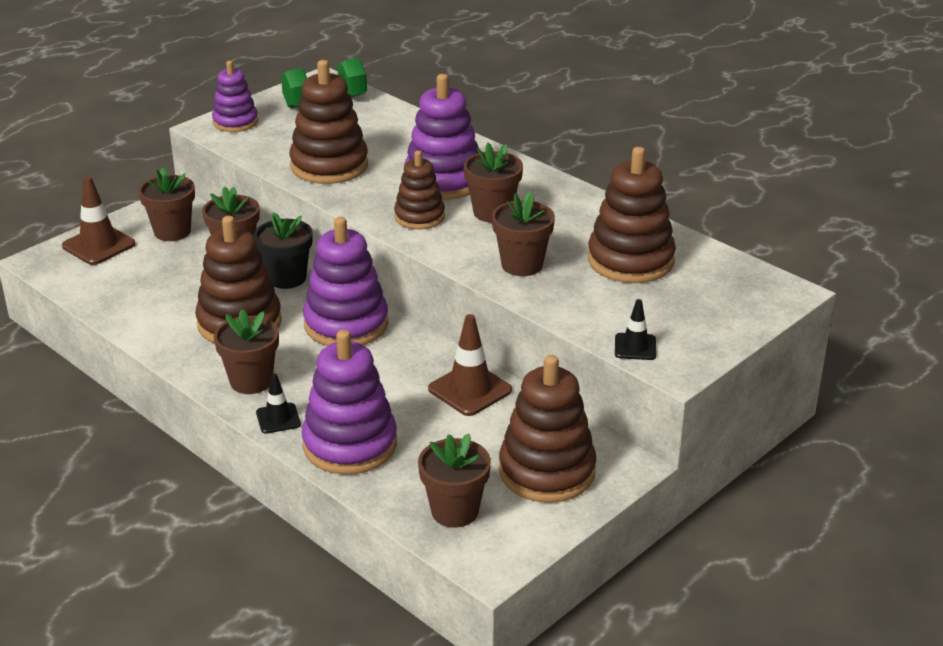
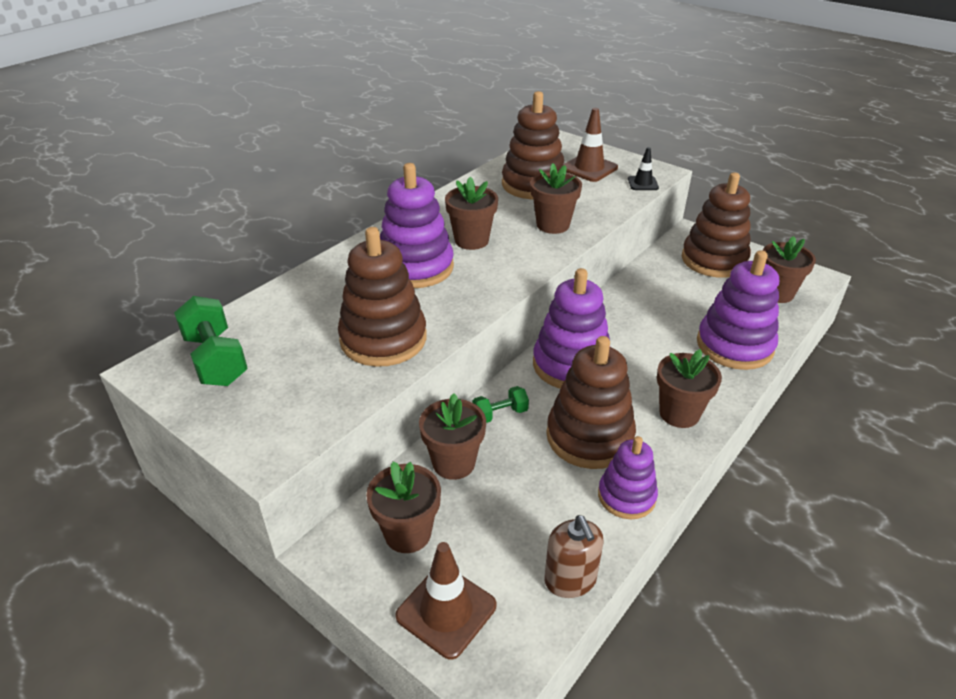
camera: 95 degrees left, 5 degrees up
purple stacking toy [212,61,258,132] -> purple stacking toy moved to [598,436,658,519]
black flower pot [254,212,312,289] -> green dumbbell [473,386,529,423]
black traffic cone [256,373,301,434] -> none
brown stacking toy [394,151,445,229] -> none
brown traffic cone [428,314,512,416] -> brown traffic cone moved to [563,108,618,182]
none -> brown soap dispenser [544,515,604,598]

